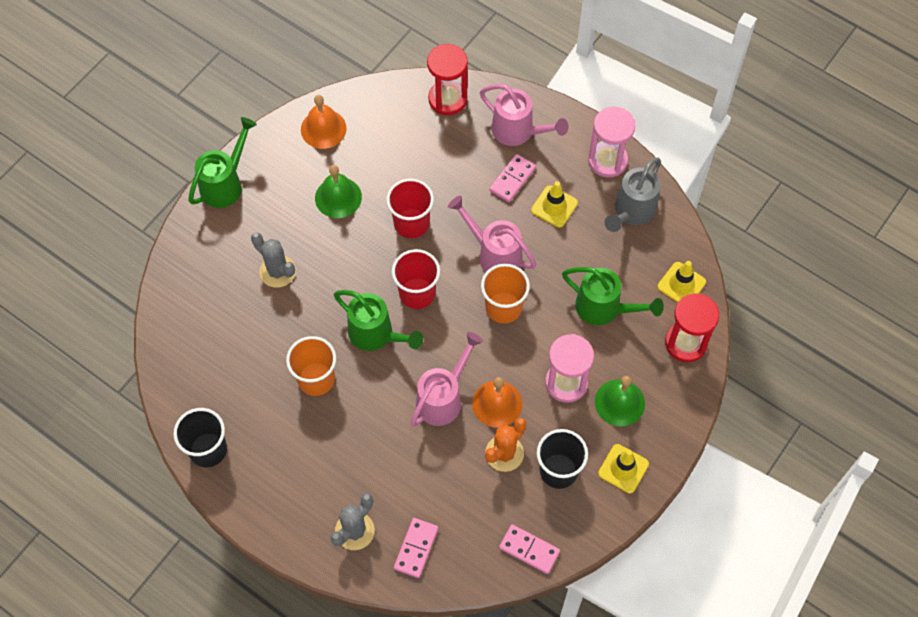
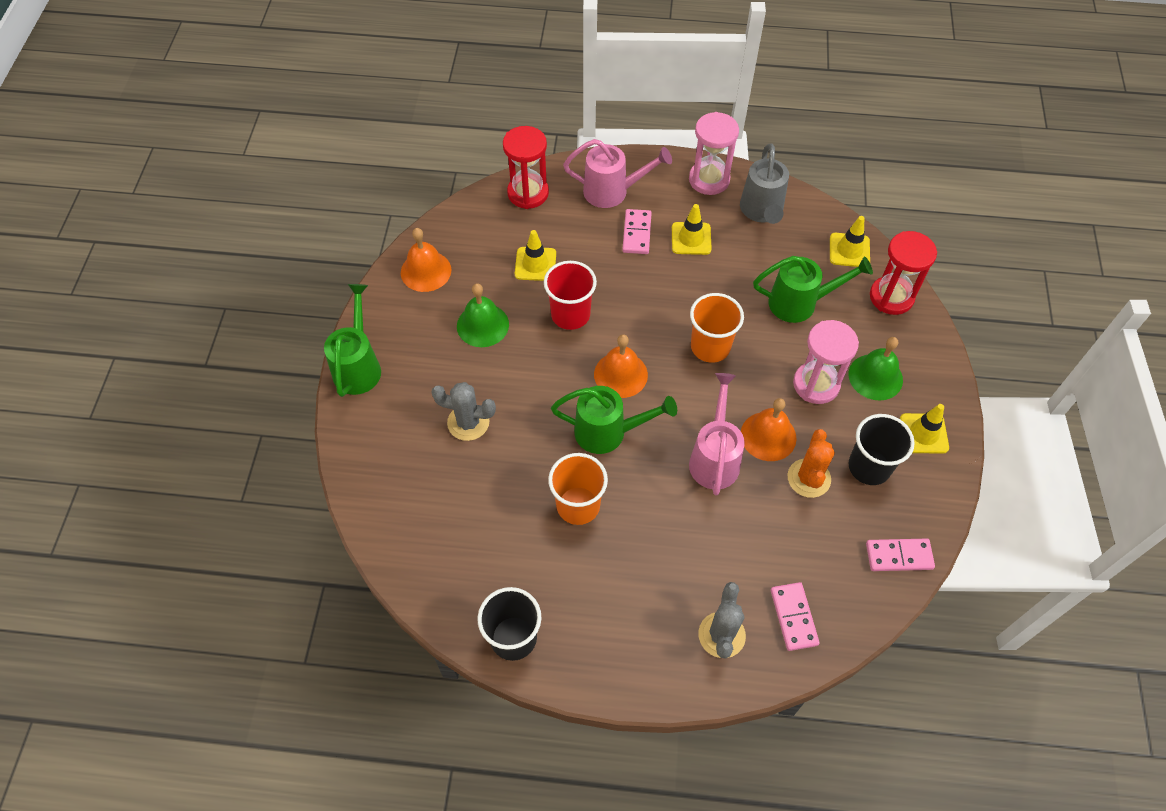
camera: 30 degrees left, 5 degrees down
red cup [392,249,440,309] -> orange bell [594,334,648,398]
pink watering can [448,196,536,272] -> none
none -> yellow traffic cone [515,230,556,281]

